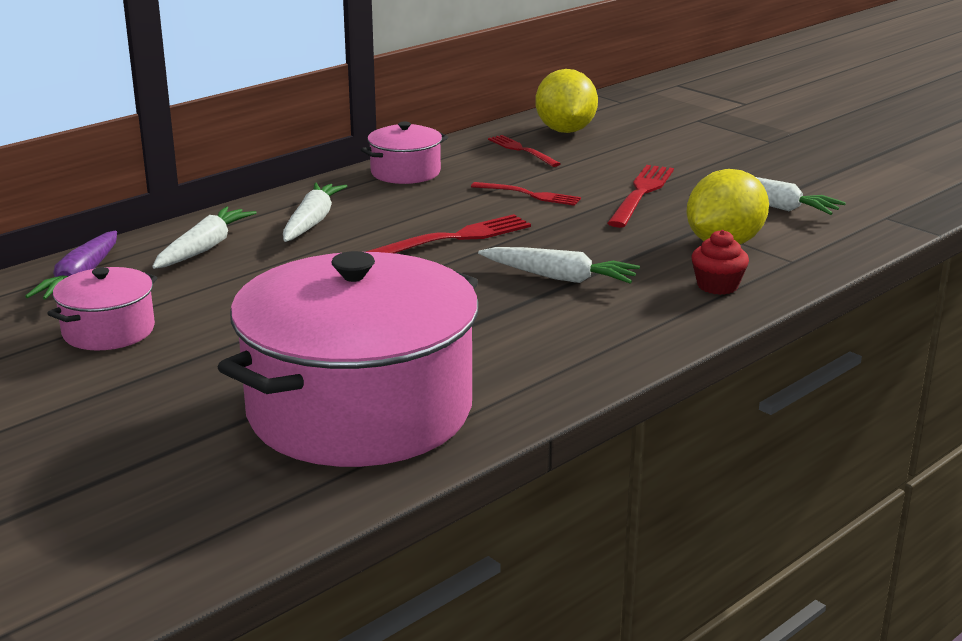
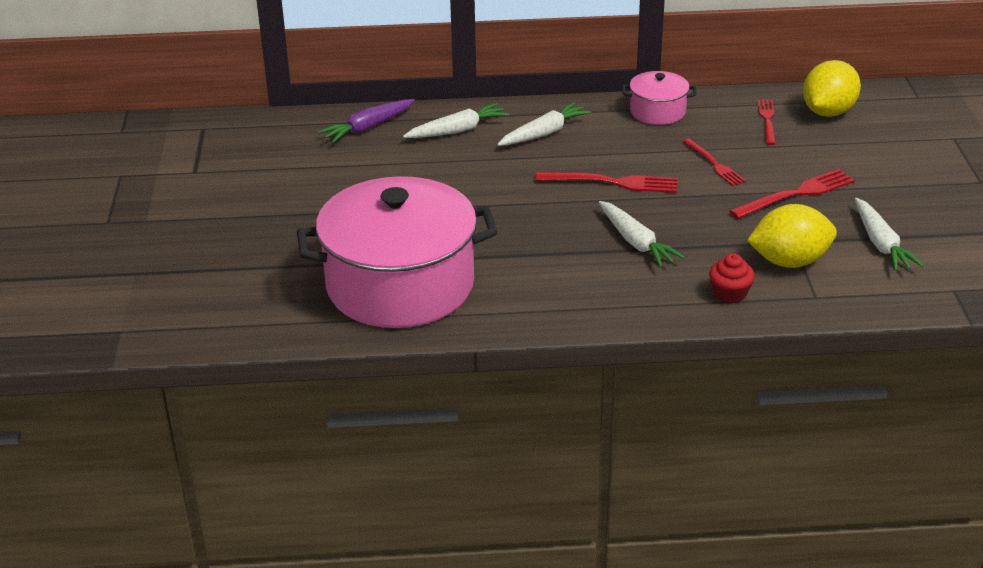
camera: 40 degrees right, 10 degrees up
pink pot [47,267,157,351] -> none

